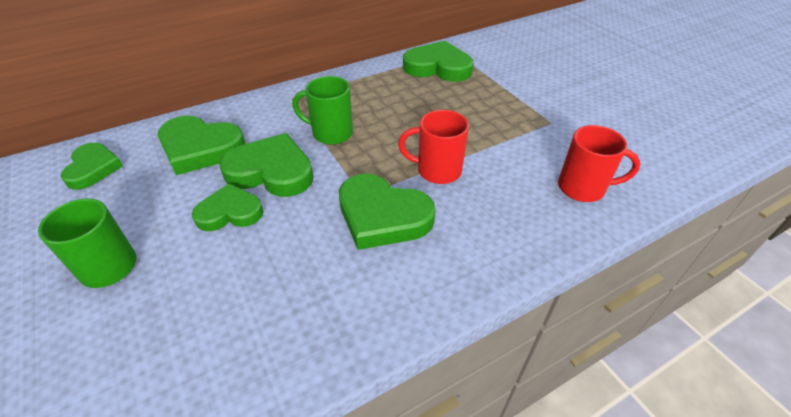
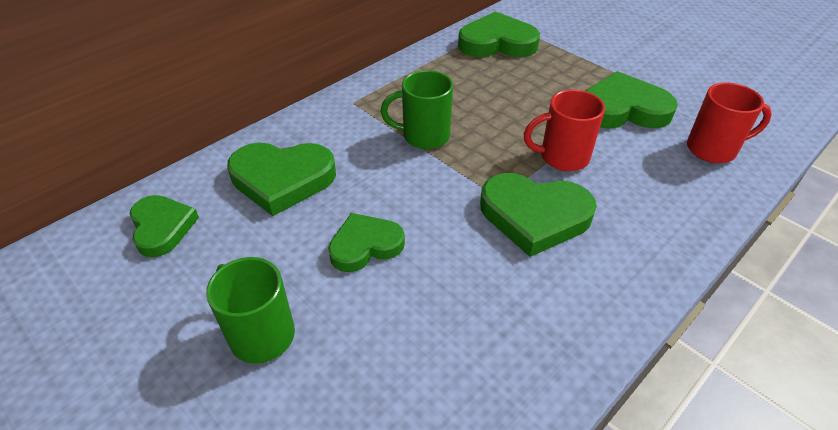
camera: 15 degrees left, 0 degrees up
green heart [219,133,314,197] -> green heart moved to [585,71,678,129]

